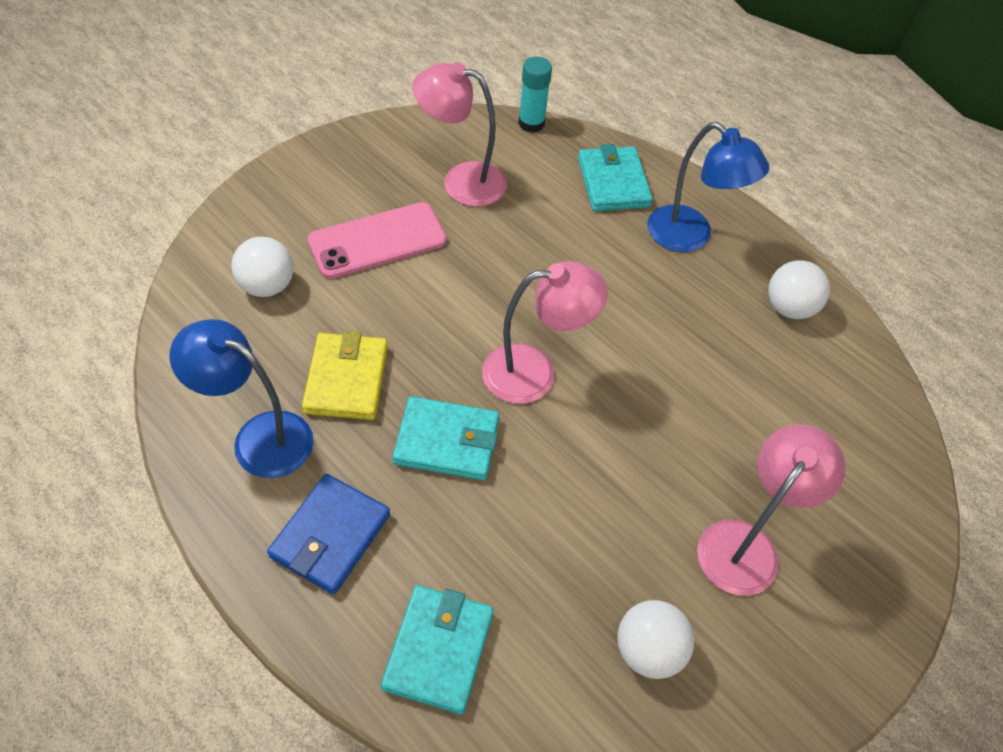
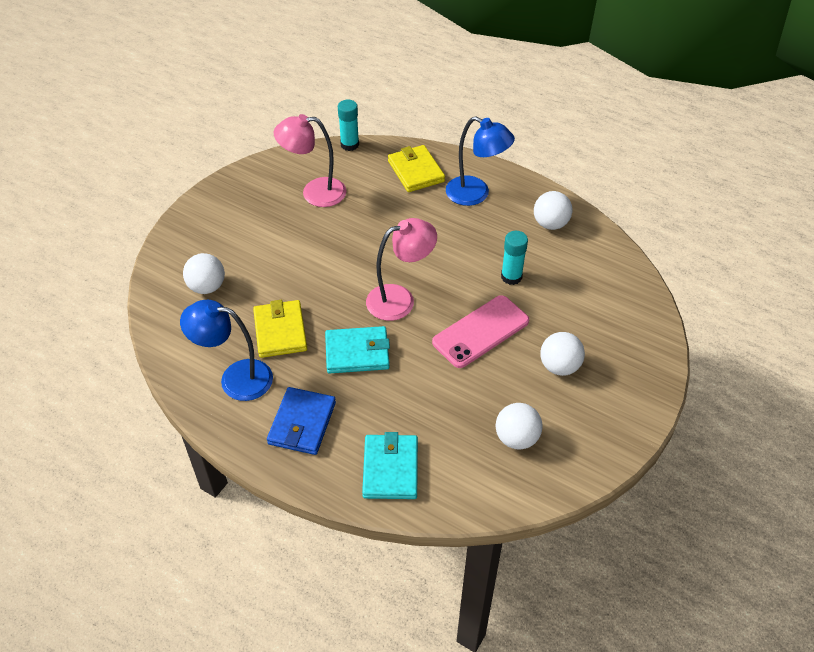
camera: 10 degrees left, 5 degrees down
pink phone [308,202,447,279] -> pink phone moved to [432,295,529,368]
turquoise wallet [578,144,653,211] -> yellow wallet [388,145,445,192]
pink lamp [697,424,845,596] -> white ball [540,332,585,376]
none -> turquoise glue stick [501,231,528,285]

